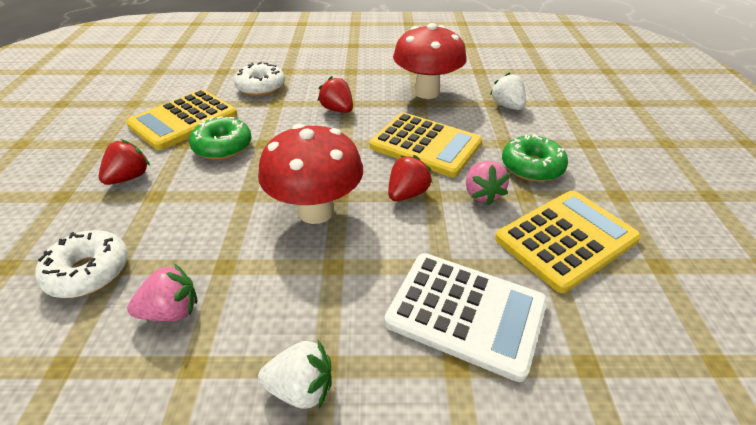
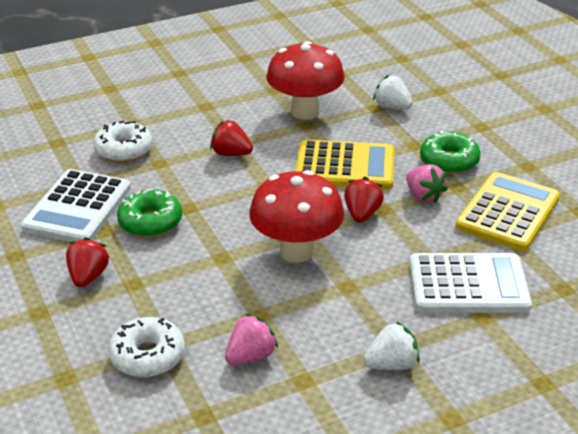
camera: 25 degrees left, 5 degrees down
yellow calculator [126,89,237,150] -> white calculator [21,169,131,242]

